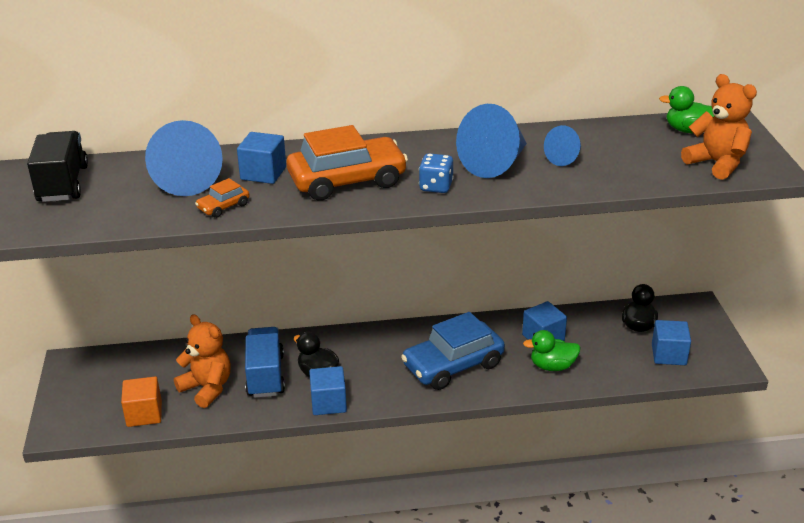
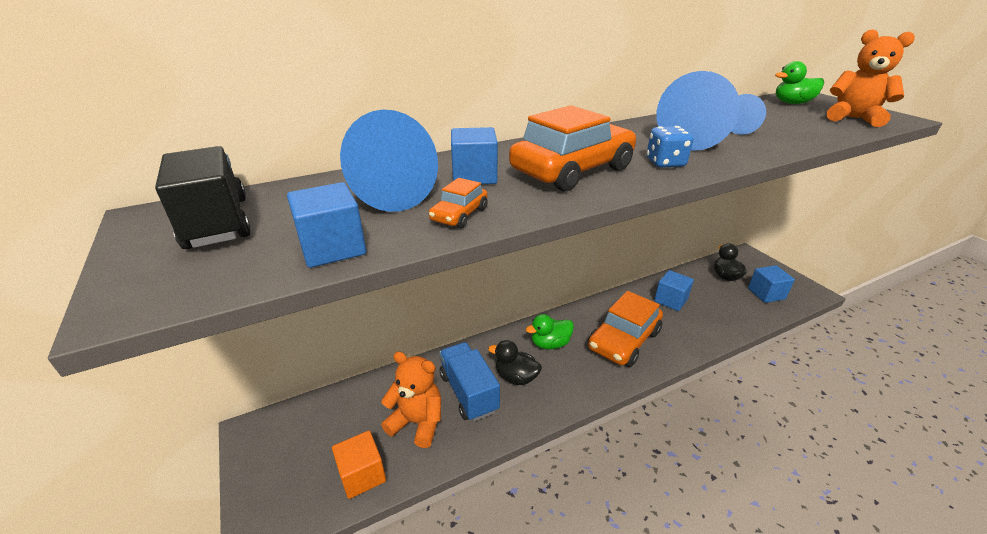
camera: 20 degrees left, 0 degrees up
blue cube [309,366,347,415] -> blue cube moved to [287,182,366,268]
blue car [401,312,505,390] -> orange car [588,291,663,367]
green duck [523,330,581,371] -> green duck moved to [526,314,574,350]

